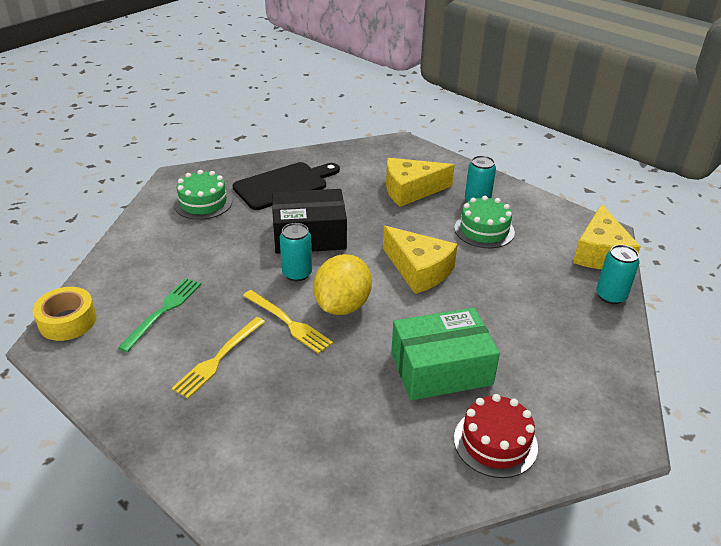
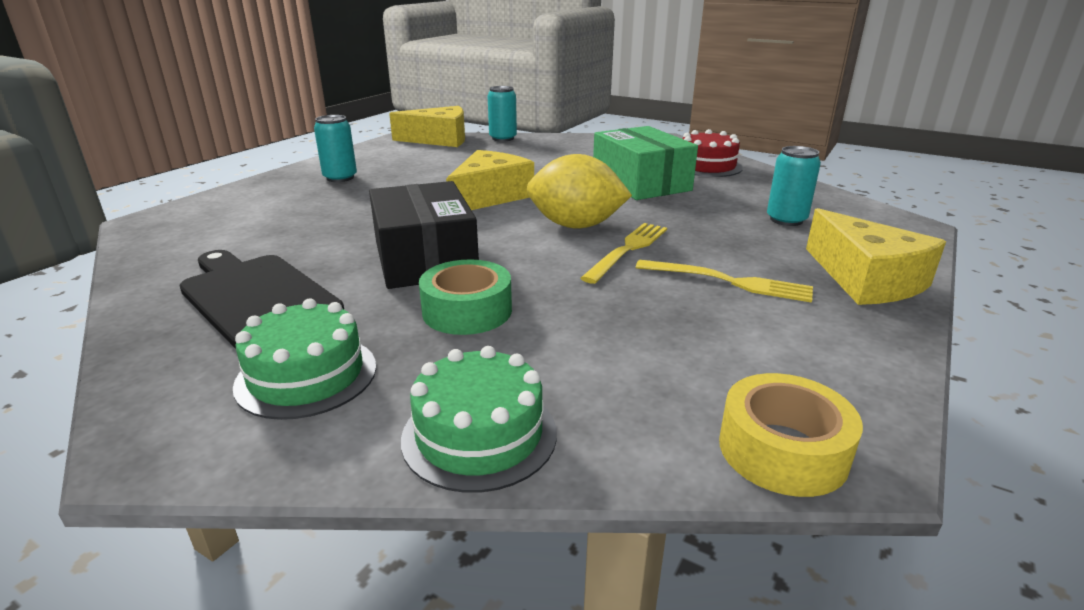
camera: 100 degrees left, 10 degrees down
green fork [118,278,201,352] -> none
turquoise can [280,223,312,281] -> turquoise can moved to [767,146,821,226]
yellow cheese [386,158,455,207] -> yellow cheese moved to [806,208,946,305]
green cake [454,196,515,248] -> green cake moved to [401,346,557,493]
none -> green tape [419,259,512,335]

